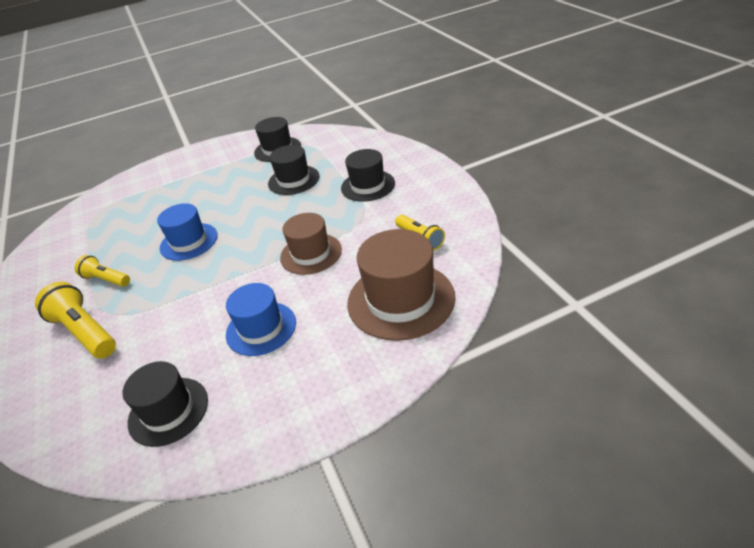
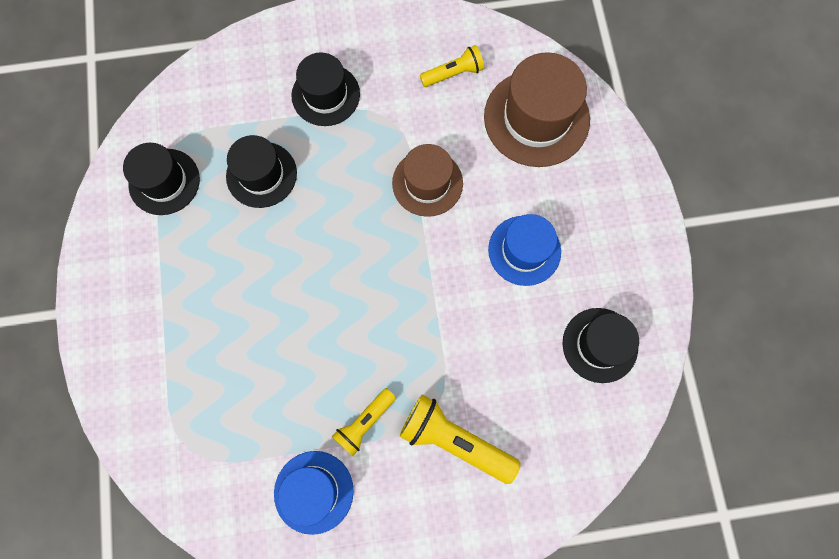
camera: 80 degrees left, 35 degrees up
yellow flashlight [35,282,116,358] -> yellow flashlight turned 60 degrees clockwise [400,394,521,484]
blue hat [157,203,218,261] -> blue hat moved to [274,451,354,535]

